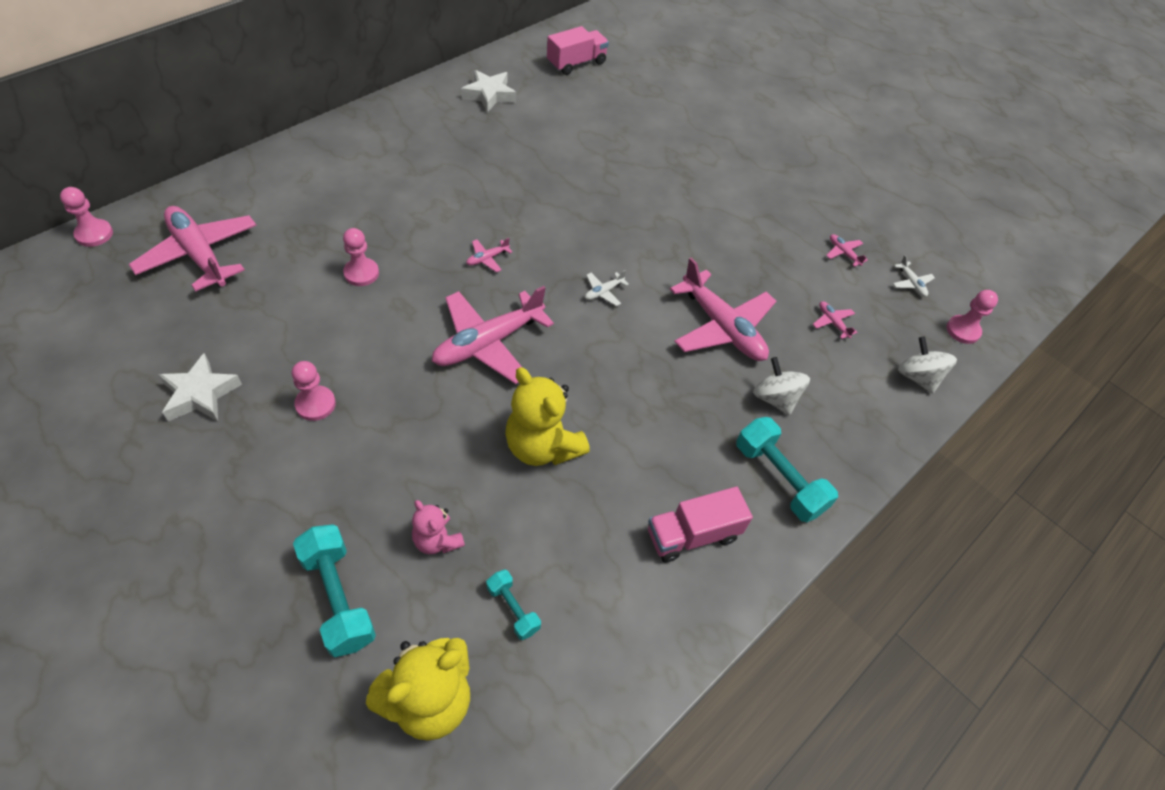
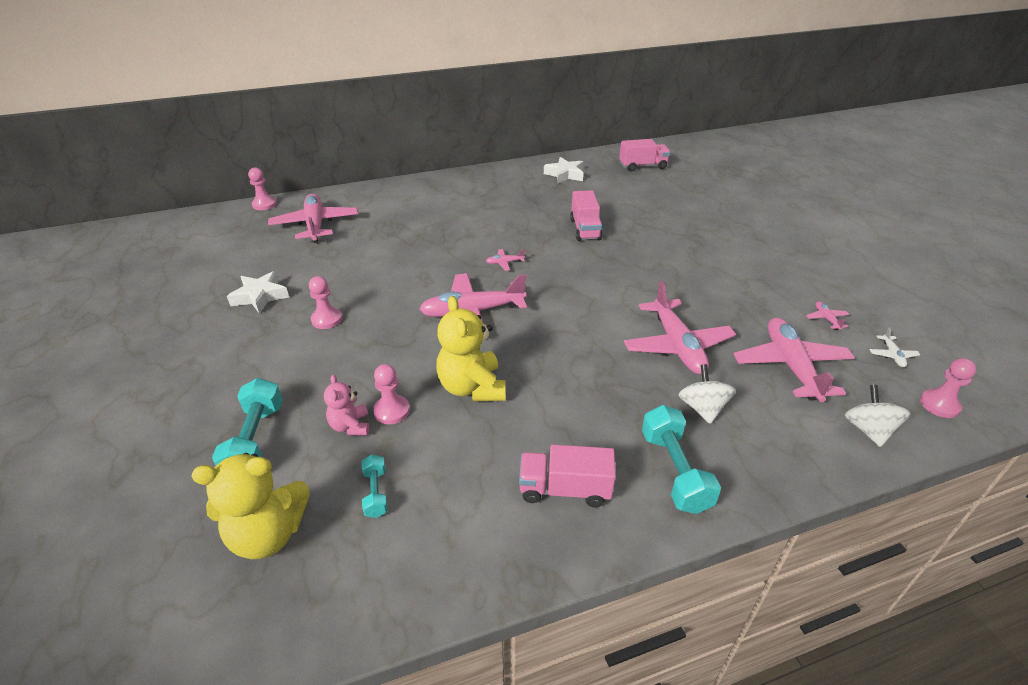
camera: 30 degrees right, 15 degrees down
pink pawn [343,228,379,286] -> pink pawn moved to [373,364,410,424]
white plane [585,270,629,306] -> none
pink plane [813,301,858,339] -> pink plane [734,318,855,402], size x2.44
none -> pink truck [570,190,603,241]

